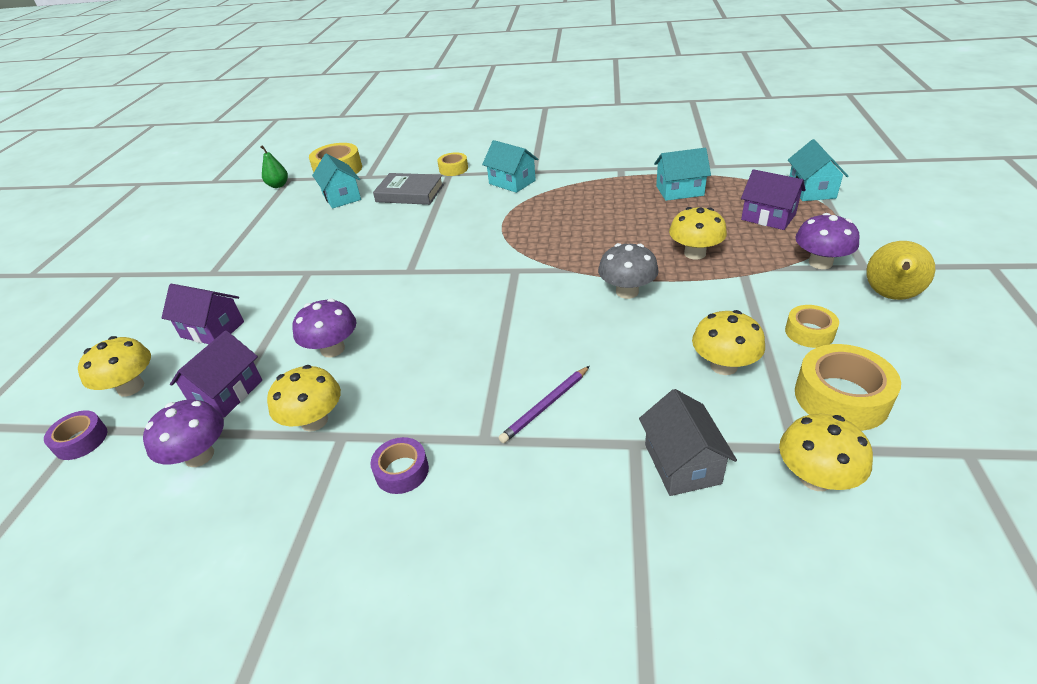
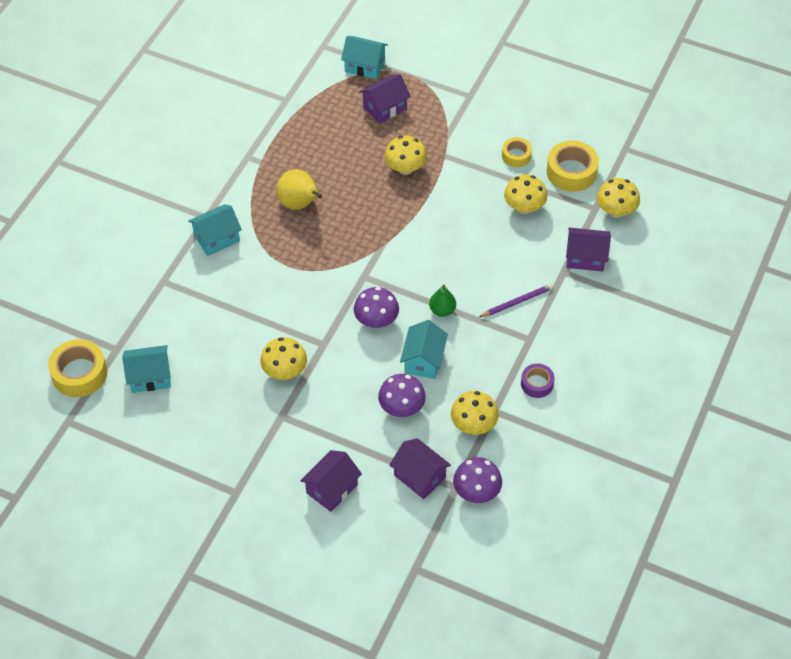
camera: 75 degrees left, 15 degrees up
purple tape [44,411,107,460] -> none
yellow mushroom [78,336,151,397] -> yellow mushroom moved to [261,337,307,380]
green pear [261,145,288,188] -> green pear moved to [429,285,456,317]
grey book [373,173,444,205] -> none
yellow tape [437,152,468,176] -> none
purple pencil [499,366,589,443] -> purple pencil turned 90 degrees counterclockwise [479,284,553,317]
grey mushroom [598,243,659,299] -> none
grey house [639,389,737,496] -> purple house [566,228,611,272]
turquoise house [654,148,711,201] -> turquoise house moved to [400,320,448,379]
purple mushroom [795,213,860,269] -> purple mushroom moved to [354,287,399,328]
yellow pear [866,241,935,300] -> yellow pear moved to [276,169,322,210]

